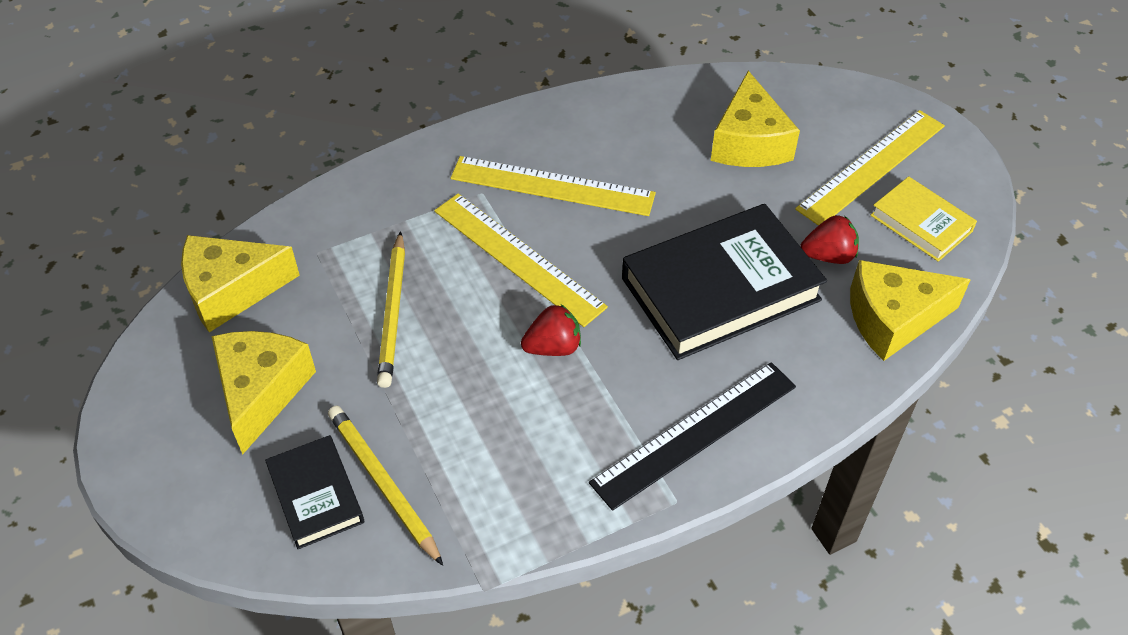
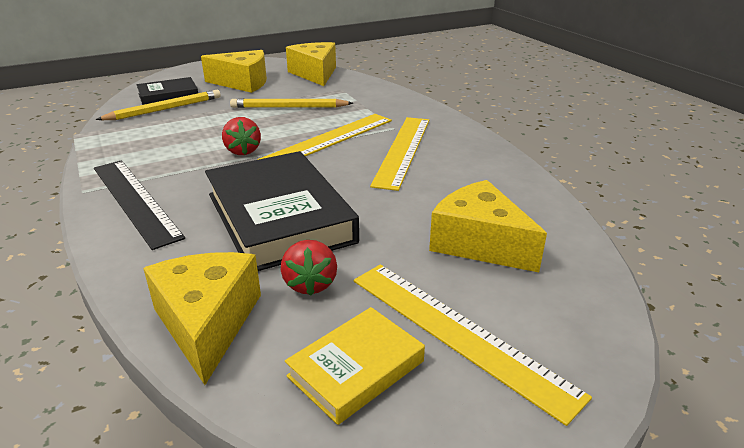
camera: 90 degrees right, 20 degrees down
yellow cheese [710,71,800,167] -> yellow cheese turned 45 degrees clockwise [429,180,547,272]

